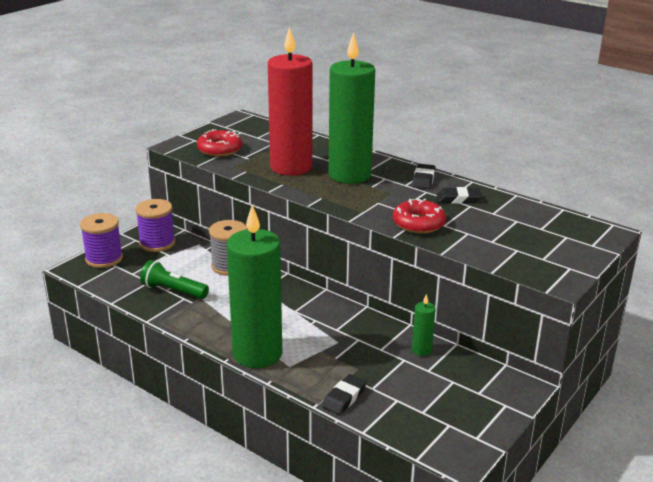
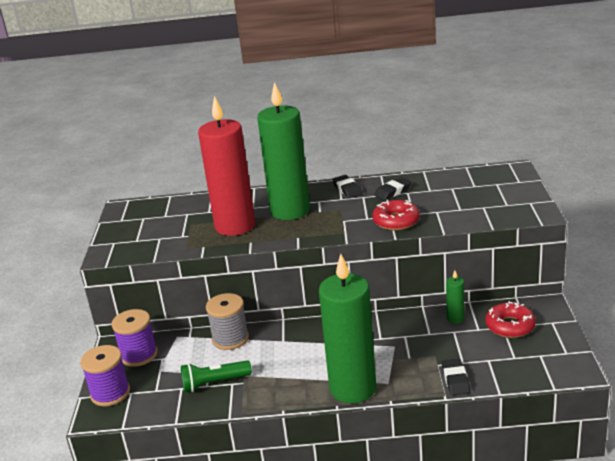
camera: 35 degrees left, 0 degrees up
red donut [197,129,242,157] -> red donut moved to [485,301,536,338]

